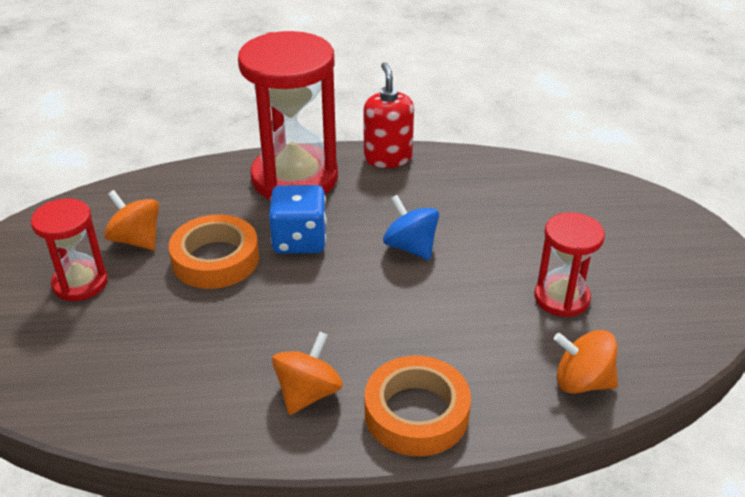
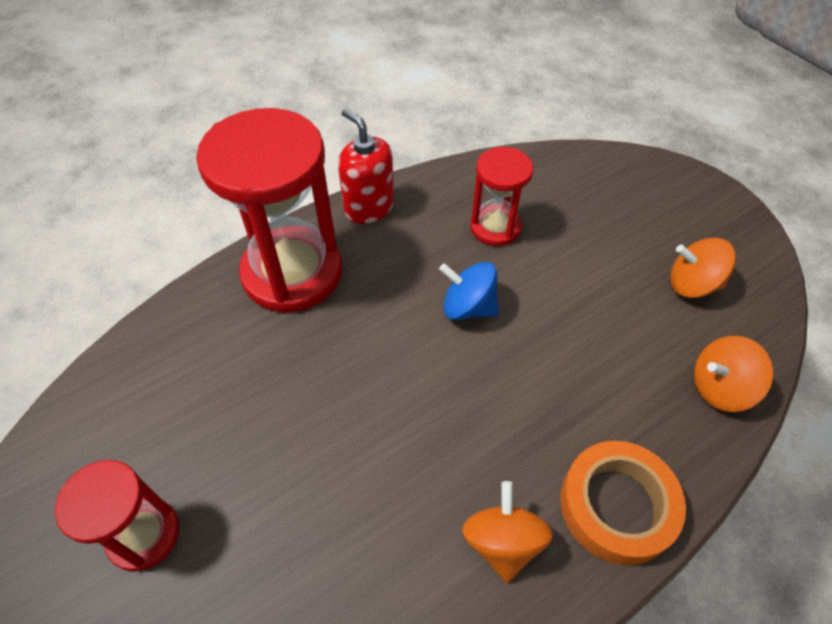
camera: 30 degrees left, 15 degrees up
orange spinning top [104,190,159,250] -> orange spinning top moved to [670,238,736,298]
orange tape [169,215,259,289] -> none
blue dice [269,185,327,254] -> none
red hourglass [534,212,605,317] -> red hourglass moved to [470,147,533,246]

